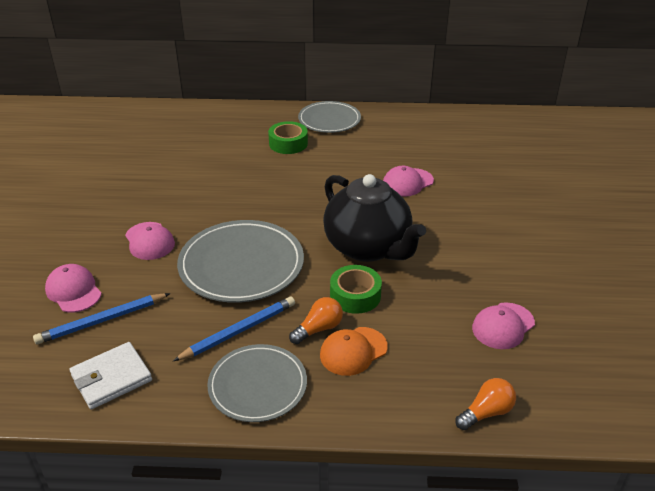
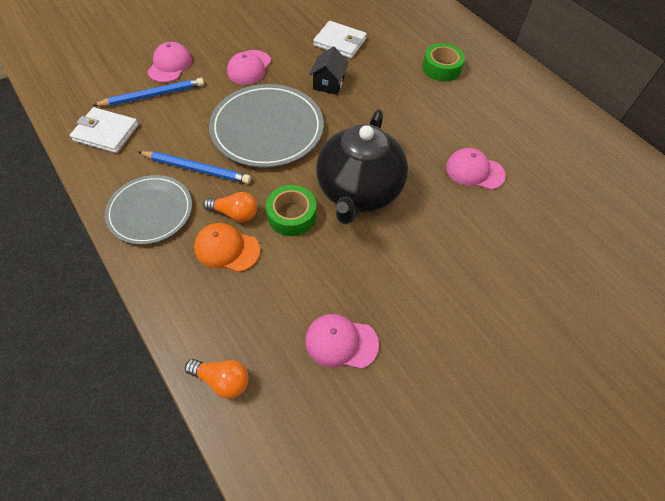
camera: 50 degrees right, 20 degrees up
blue pencil [33,293,171,344] -> blue pencil turned 135 degrees clockwise [92,78,204,106]
grey plate [298,101,361,133] -> none
none -> black house [309,46,349,95]
none -> white wallet [313,21,367,58]

